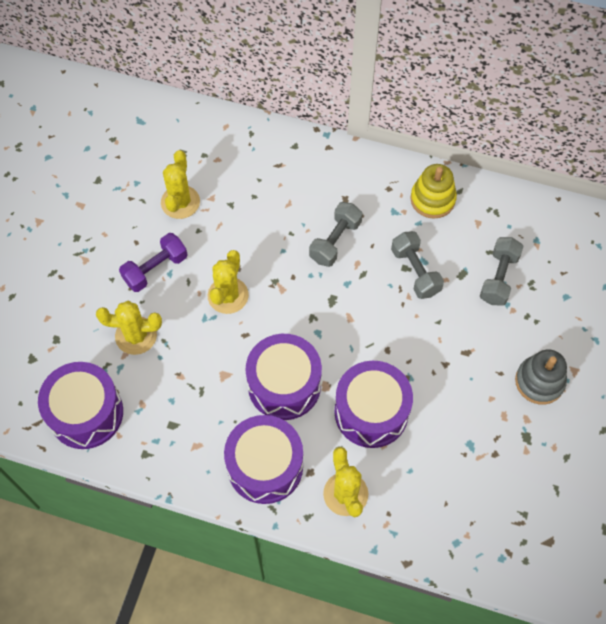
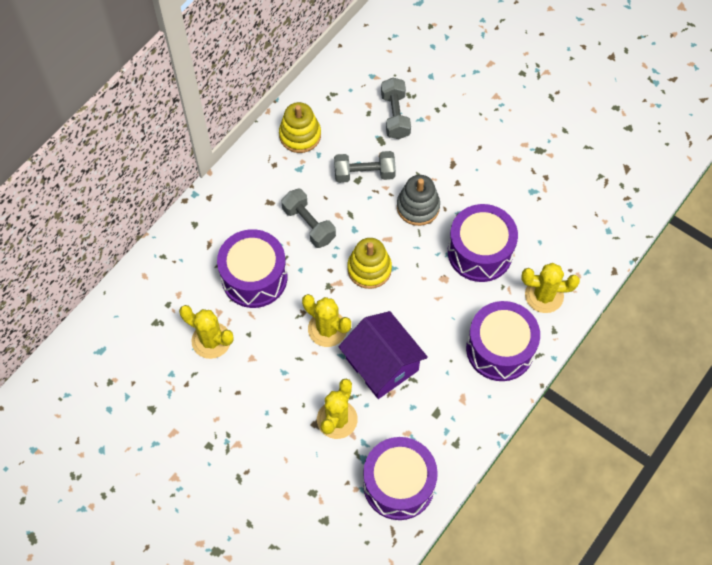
camera: 70 degrees left, 0 degrees up
purple dumbbell [119,233,188,292] -> none
purple drum [246,334,322,420] -> purple drum moved to [217,229,287,308]
grey dumbbell [480,237,524,306] -> grey dumbbell turned 45 degrees clockwise [381,78,411,139]
grey stacking toy [515,350,567,405] -> grey stacking toy moved to [397,175,440,226]
none -> purple house [339,311,428,399]
none -> yellow stacking toy [347,238,392,289]

